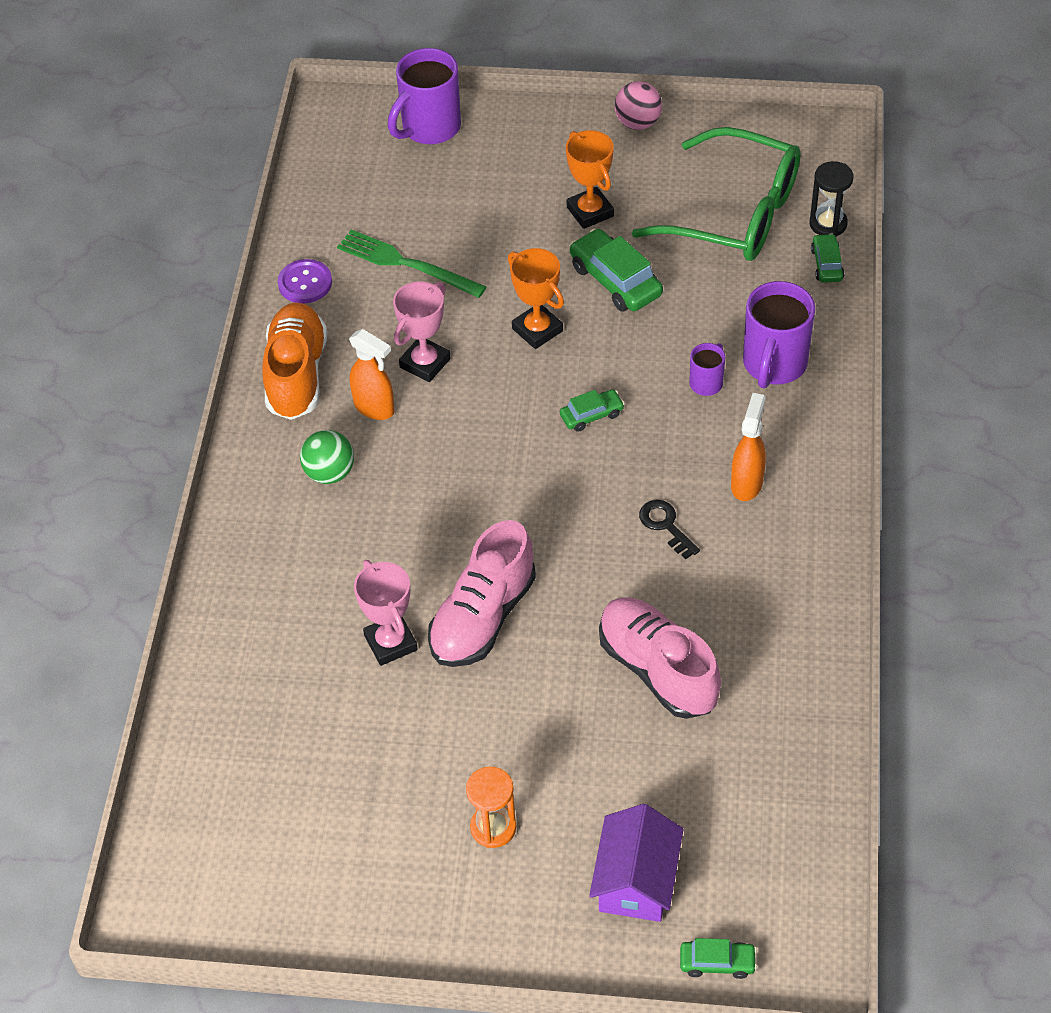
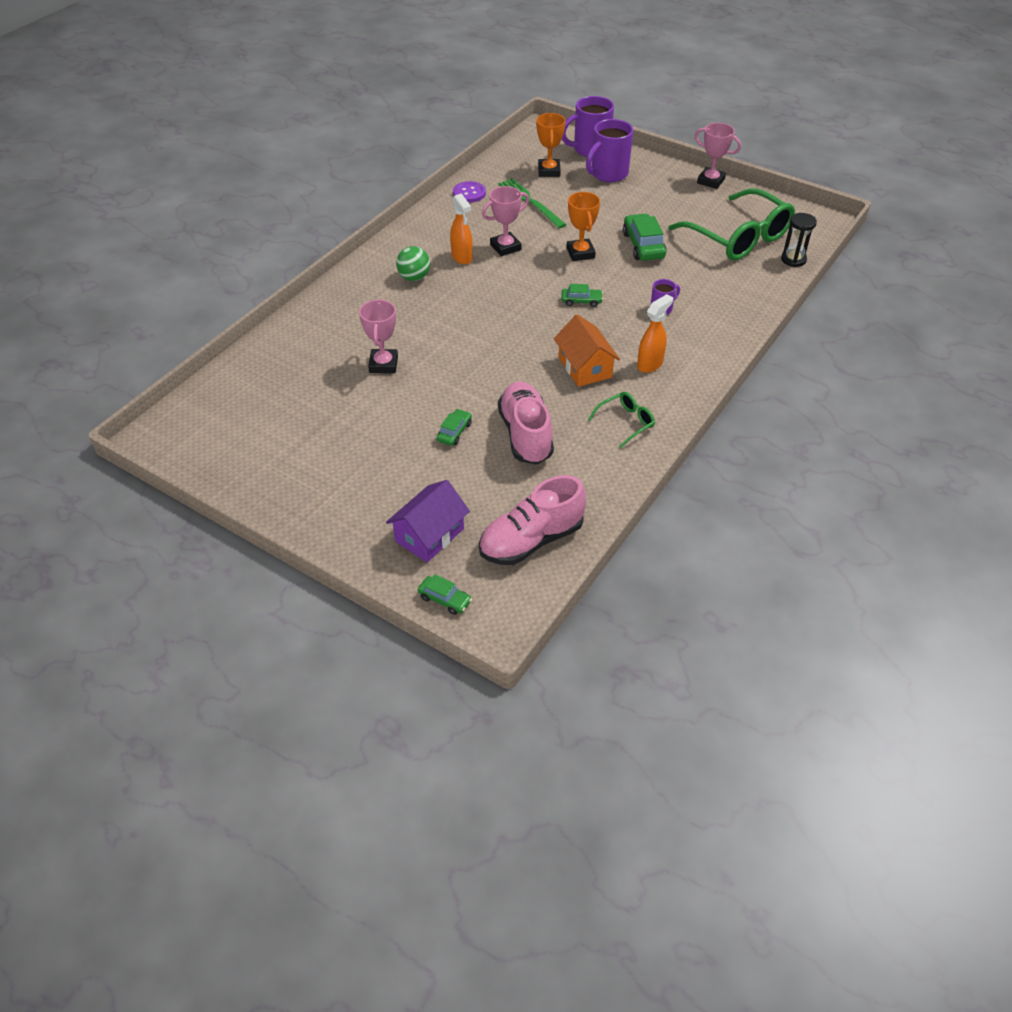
camera: 25 degrees right, 5 degrees down
orange shoe [262,302,327,420] -> none
pink shoe [428,520,536,667] -> pink shoe moved to [479,475,586,565]
orange hourglass [466,767,516,848] -> none
orange trophy [566,130,614,229] -> orange trophy moved to [536,113,566,177]
pink ball [615,81,662,130] -> pink trophy [695,123,741,189]
black key [639,500,700,560] -> orange house [554,314,620,387]
purple mug [743,281,815,388] -> purple mug moved to [586,119,633,182]
green car [811,234,844,283] -> green car moved to [437,409,472,446]
none -> green glasses [588,392,655,448]

